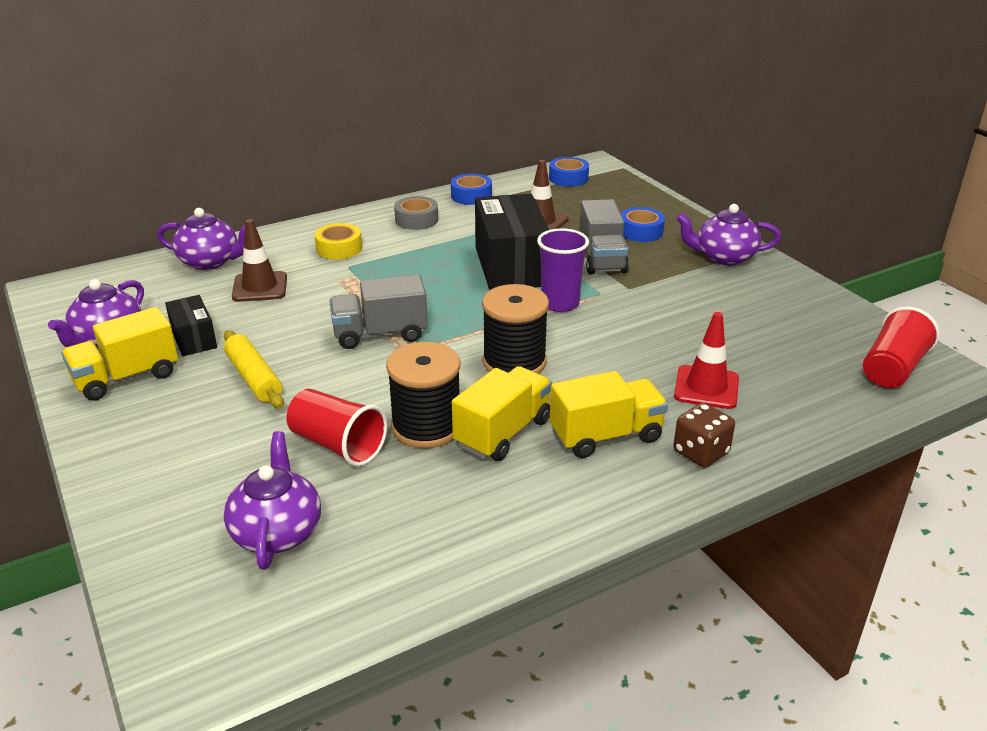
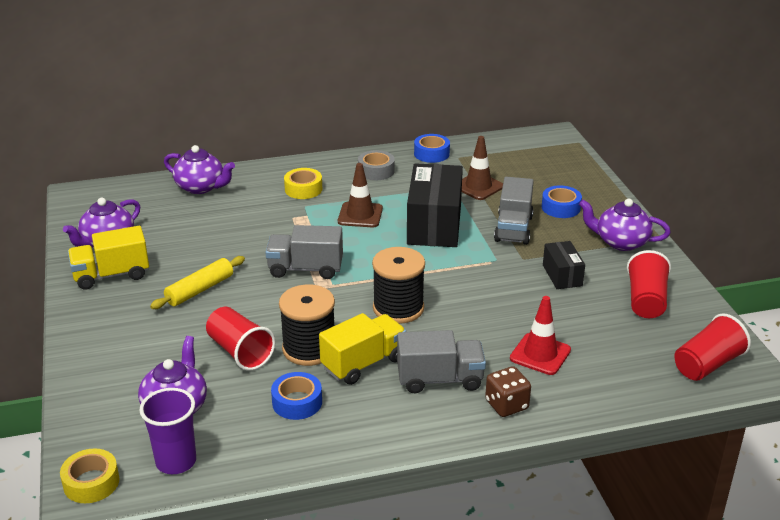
camera: 15 degrees right, 0 degrees up
black box [165,295,217,356] -> black box moved to [543,241,585,289]
yellow rolling pin [224,330,284,409] -> yellow rolling pin turned 60 degrees clockwise [150,256,245,309]
brown traffic cone [232,219,287,302] -> brown traffic cone moved to [338,163,383,227]
purple cup [537,228,589,312] -> purple cup moved to [139,388,196,474]
blue tape [549,157,589,187] -> blue tape moved to [271,372,322,420]
yellow truck [550,371,668,458] -> grey truck [397,330,486,393]
none -> yellow tape [60,449,120,503]
none -> red cup [627,250,671,318]

